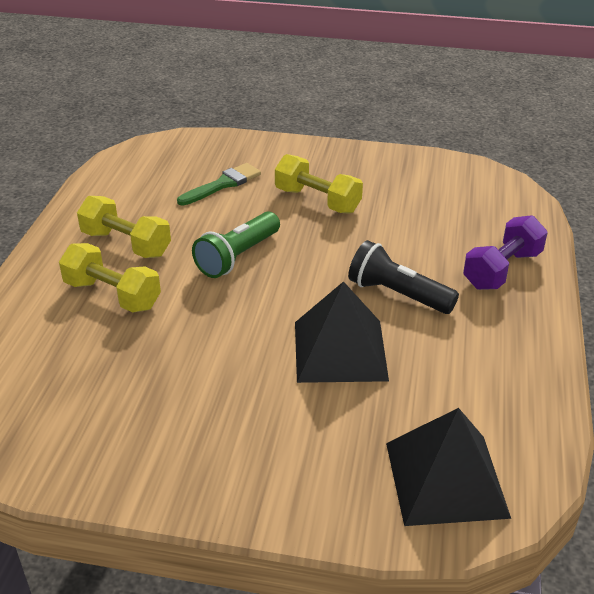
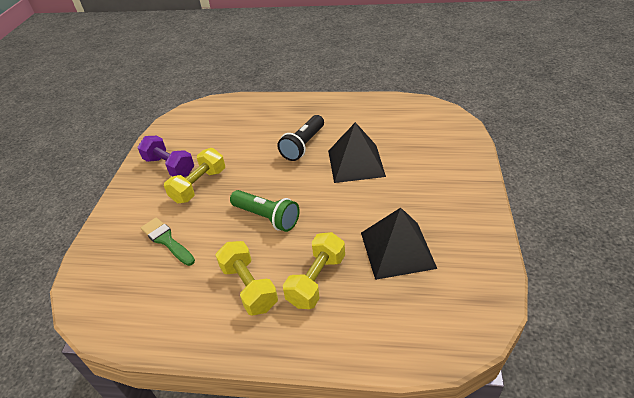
camera: 90 degrees left, 5 degrees up
yellow dumbbell [77,196,171,258] -> yellow dumbbell turned 60 degrees counterclockwise [215,241,278,316]
black pyramid [386,408,511,526] -> black pyramid moved to [361,208,437,280]
purple dumbbell [463,215,548,290] -> purple dumbbell moved to [137,136,194,177]

